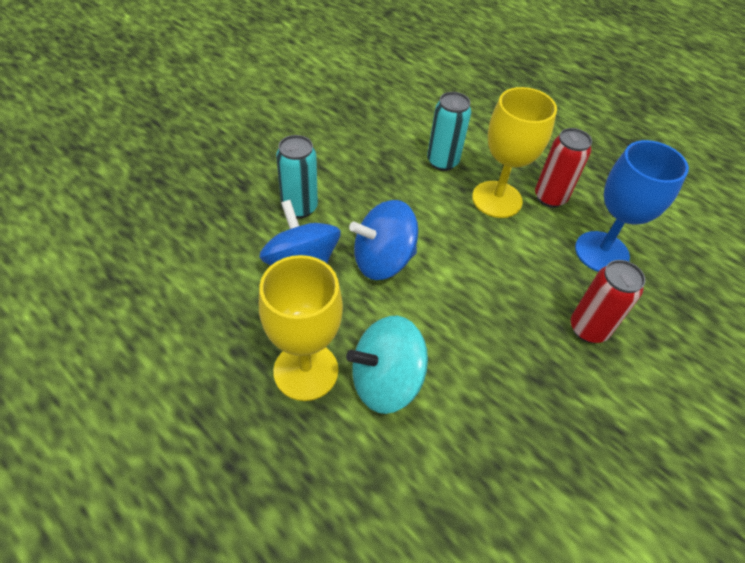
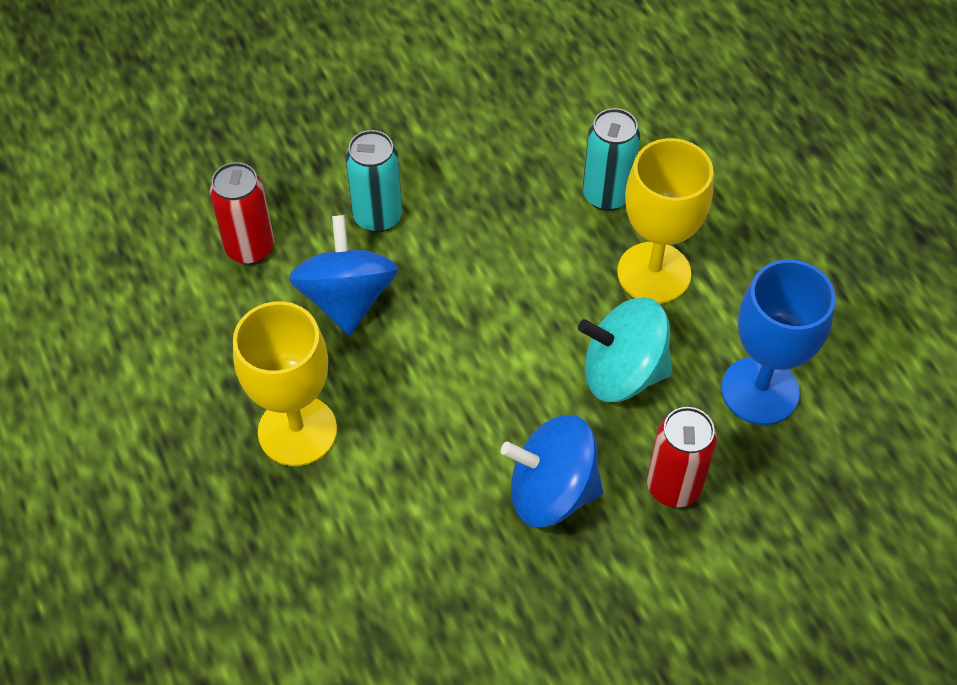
camera: 25 degrees right, 5 degrees up
turquoise spinning top [346,316,428,414] -> turquoise spinning top moved to [578,297,672,402]
blue spinning top [349,200,418,280] -> blue spinning top moved to [501,415,603,527]
red can [535,128,592,208] -> red can moved to [210,162,274,265]

